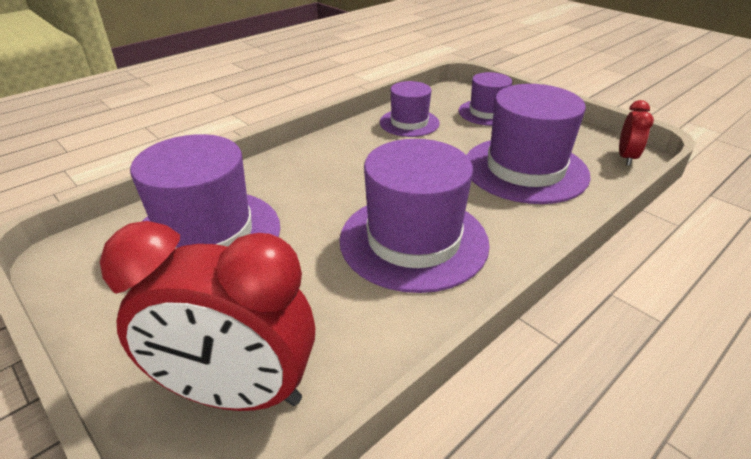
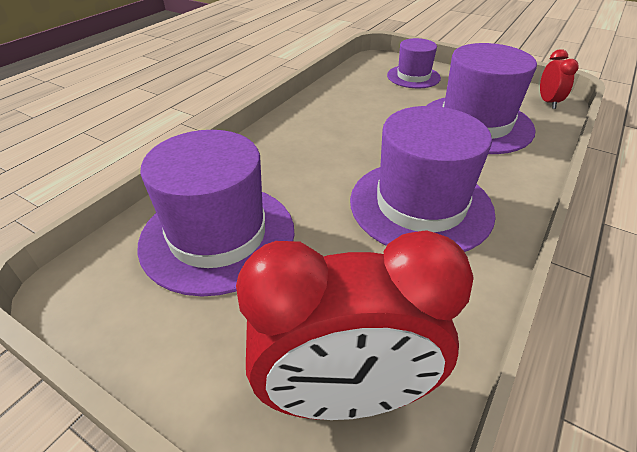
camera: 15 degrees left, 5 degrees up
purple hat [380,81,440,137] -> none

